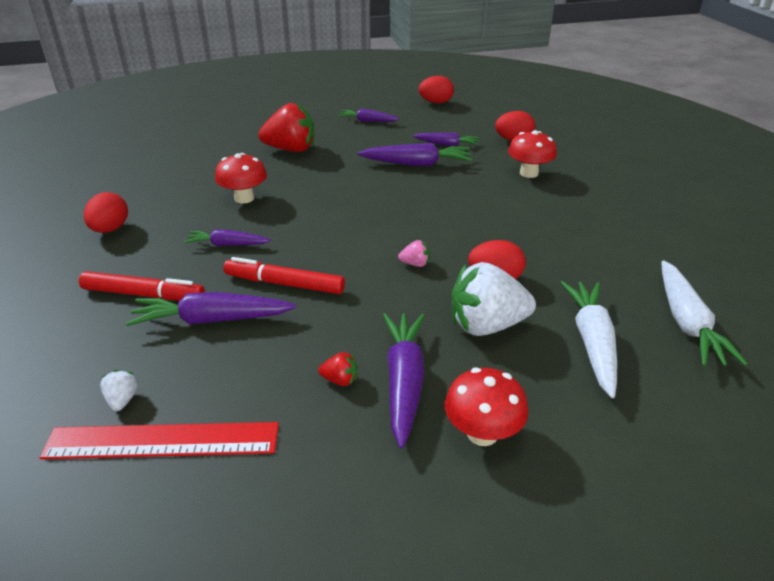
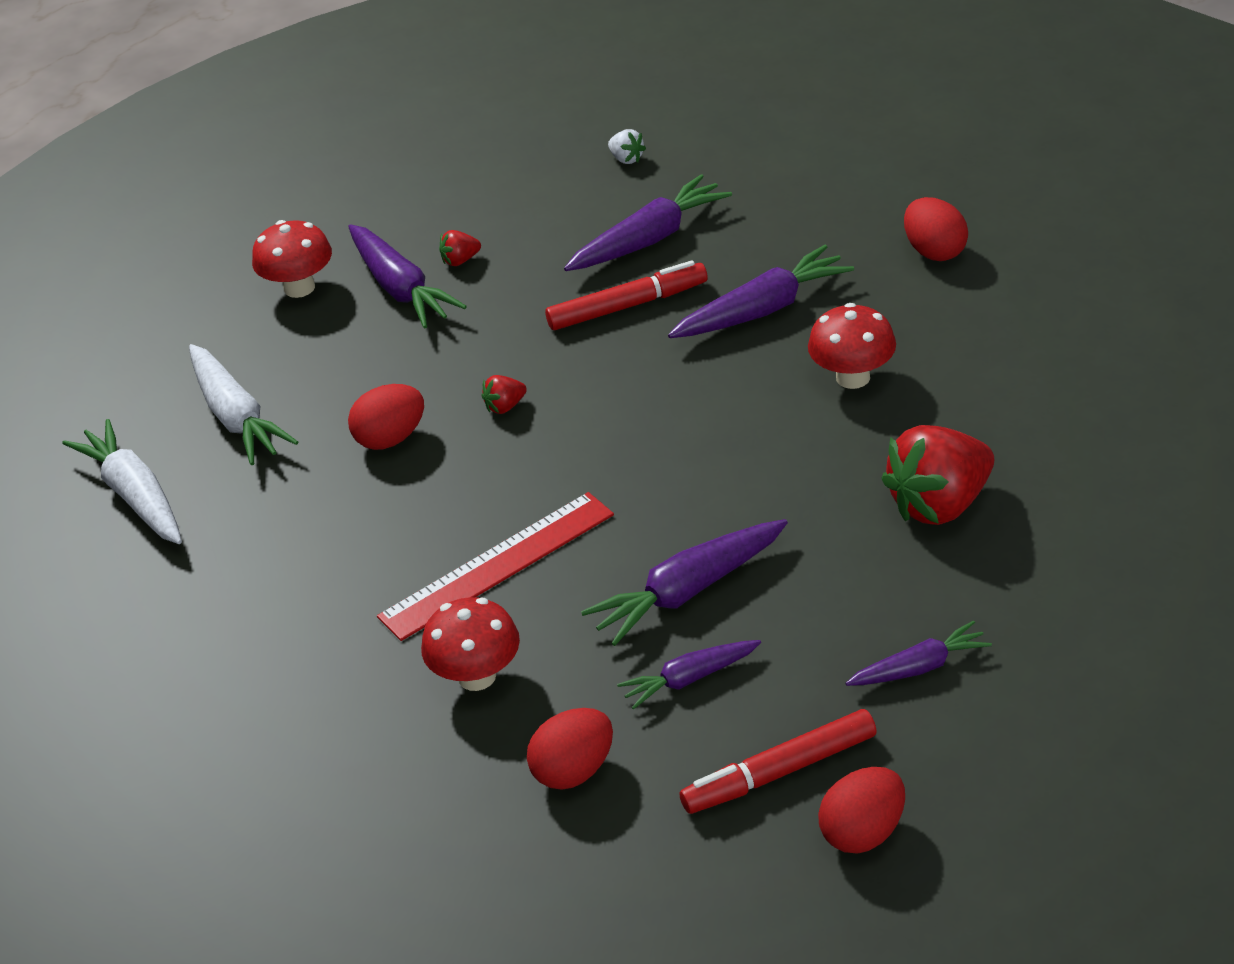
camera: 150 degrees right, 5 degrees up
red ruler [40,422,279,459] -> red ruler moved to [377,492,614,641]
red marker [79,271,205,300] -> red marker moved to [680,709,877,814]
purple carrot [183,229,271,246] -> purple carrot [668,245,854,338], size x1.61
pink strawberry [398,240,430,267] -> red strawberry [482,375,527,414]
white strawberry [452,262,536,336] -> none

